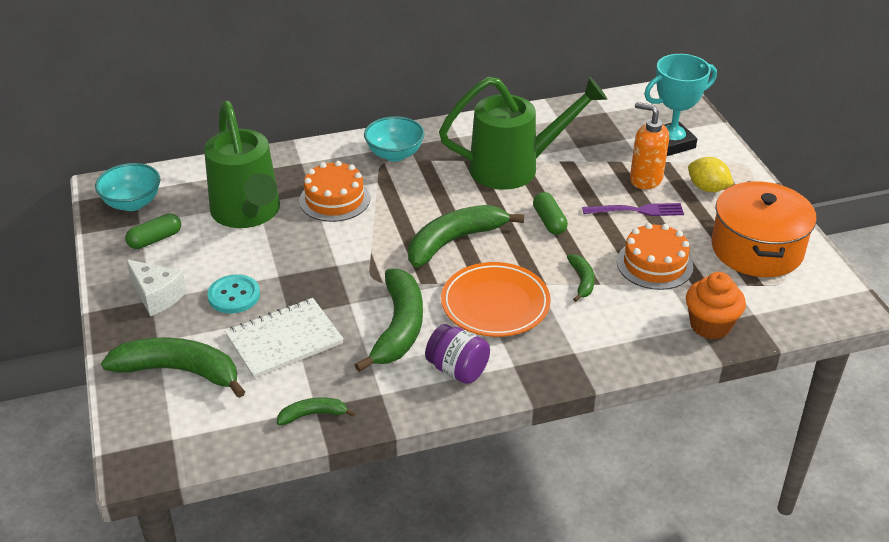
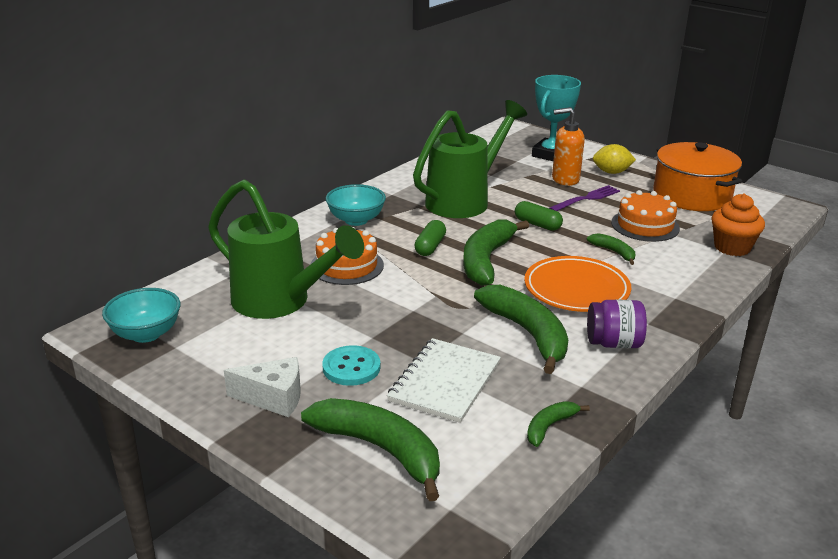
camera: 35 degrees left, 10 degrees down
green banana [101,337,245,398] -> green banana turned 60 degrees clockwise [301,398,440,501]
green capsule [125,213,181,249] -> green capsule moved to [414,220,446,256]

